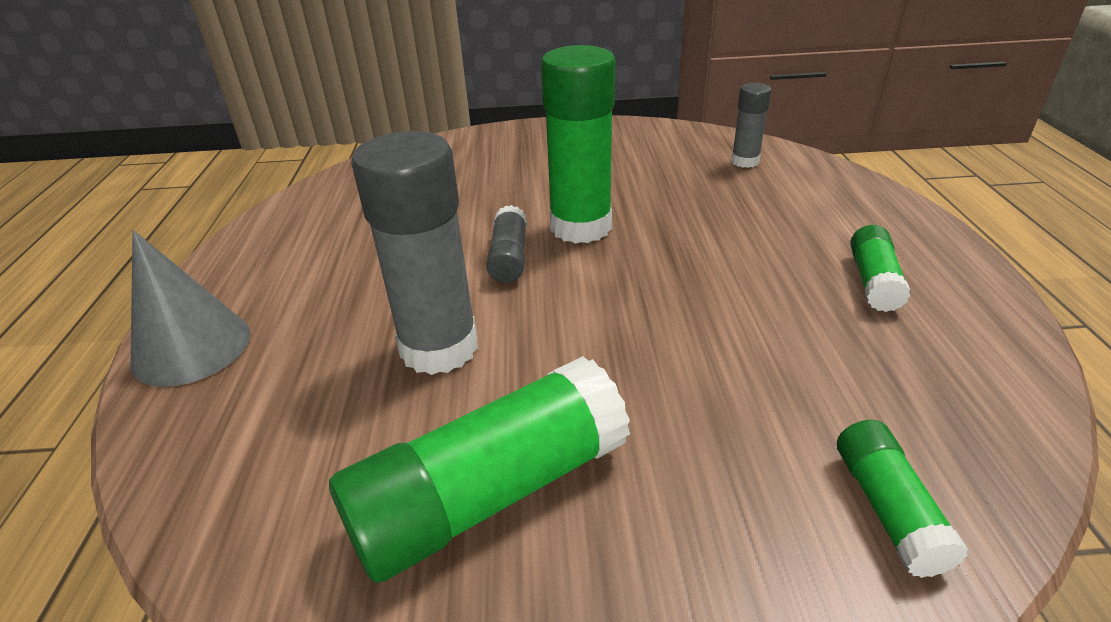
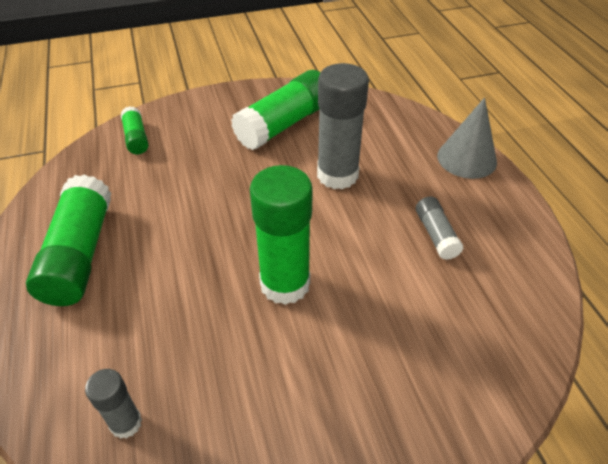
camera: 165 degrees right, 10 degrees up
grey glue stick [486,205,527,283] -> grey glue stick moved to [416,197,464,260]
green glue stick [850,225,911,312] -> green glue stick [26,175,111,306], size x1.94

